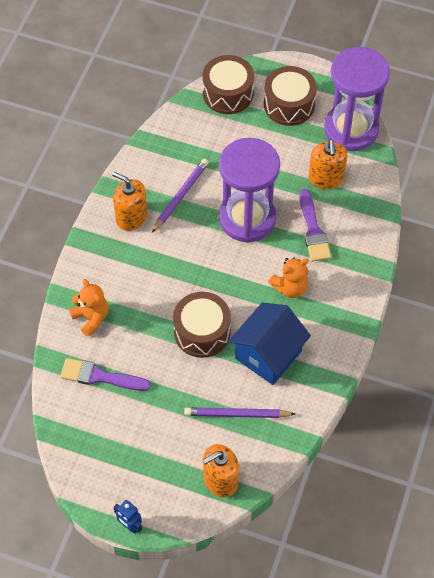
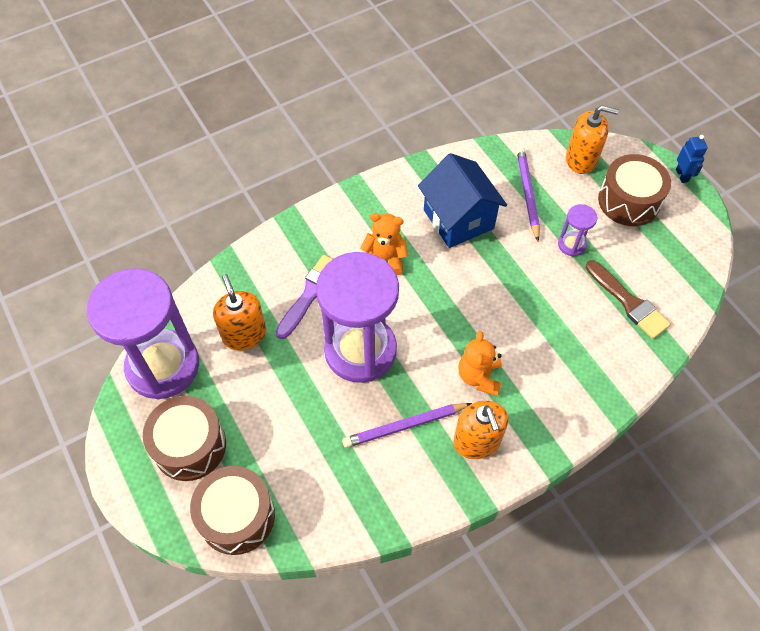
camera: 140 degrees left, 0 degrees up
purple brush [60,358,151,391] -> brown brush [585,260,671,339]
orange teddy bear [69,279,108,337] -> orange teddy bear moved to [458,331,502,396]
brown drum [173,292,231,358] -> brown drum moved to [598,154,671,226]
purple pencil [184,407,295,418] -> purple pencil turned 135 degrees counterclockwise [517,147,540,241]
blue house [228,302,311,385] -> blue house turned 75 degrees clockwise [418,153,507,248]
orange soap dispenser [309,139,347,189] -> orange soap dispenser turned 60 degrees counterclockwise [213,274,266,350]
none -> purple hourglass [558,204,597,257]

